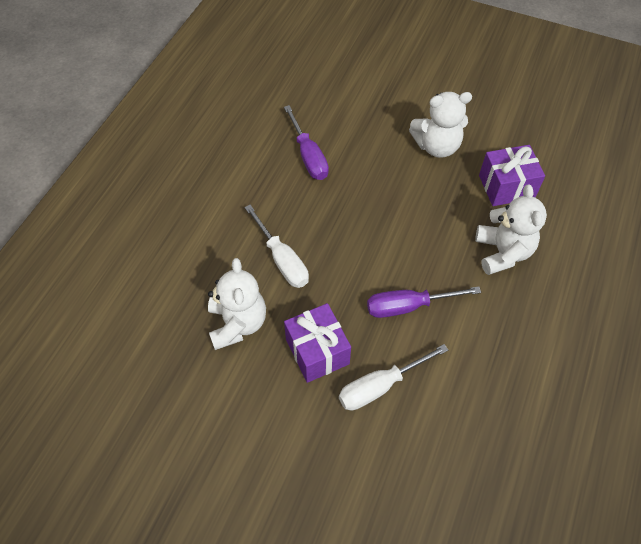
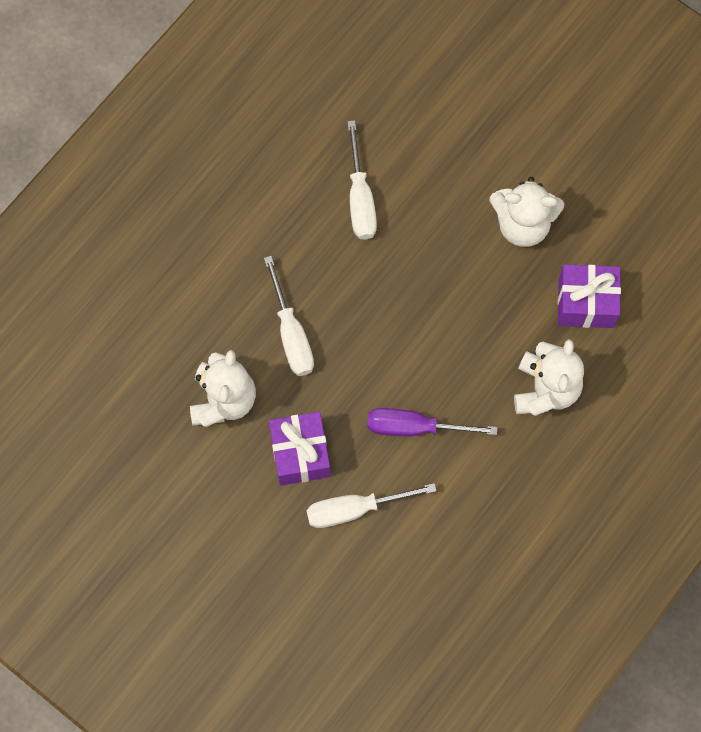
camera: 15 degrees right, 15 degrees up
purple screwdriver [284,105,329,180] -> white screwdriver [347,120,377,240]

